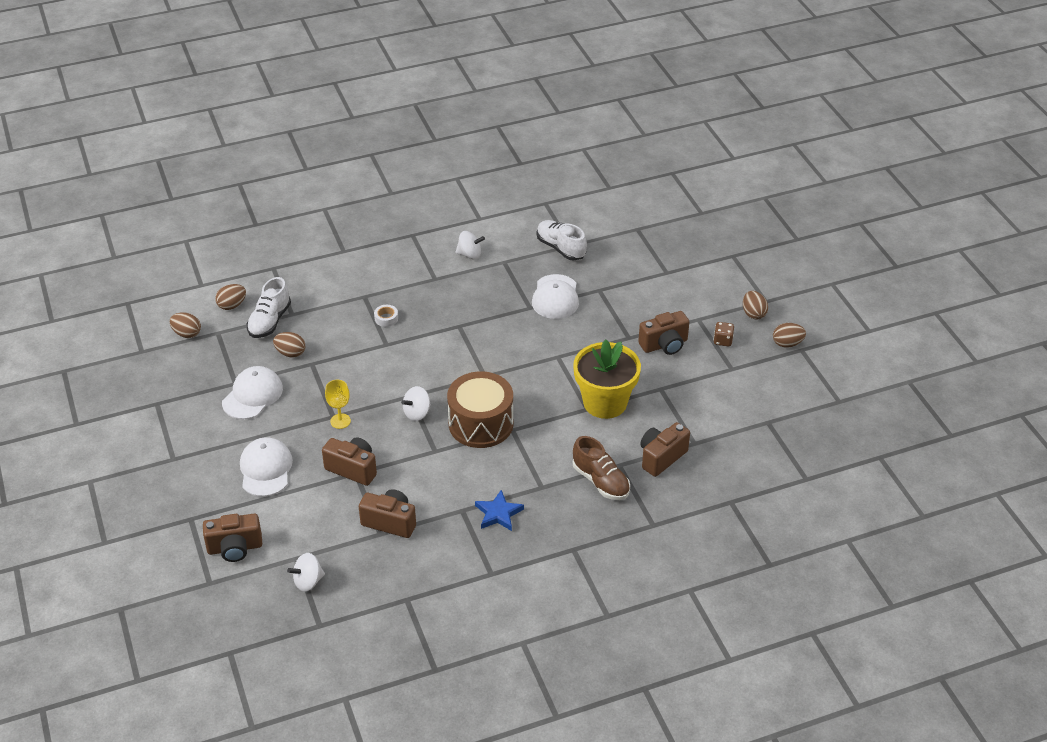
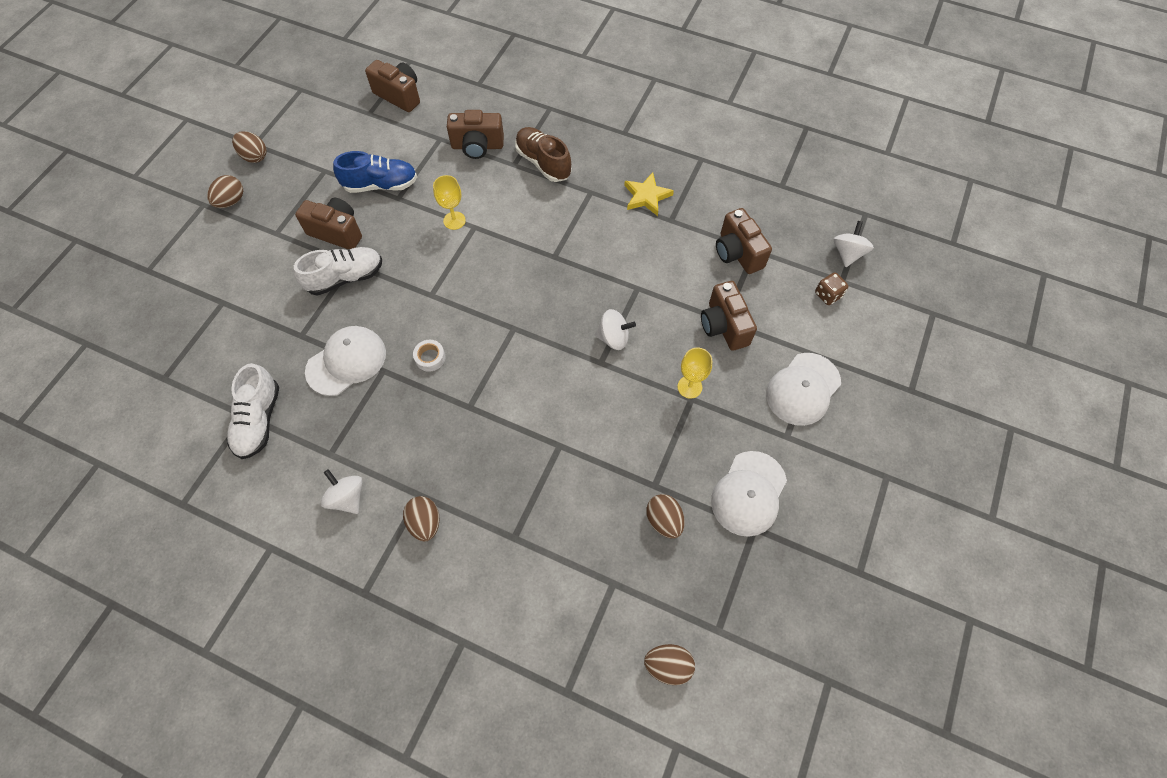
camera: 135 degrees left, 20 degrees up
brown egg [170,313,201,338] -> brown egg moved to [403,496,440,541]
brown camera [203,513,262,562] -> brown camera moved to [365,60,420,112]
white cap [222,366,283,419] -> white cap turned 45 degrees counterclockwise [711,451,787,537]
white shoe [247,277,291,338] -> white shoe moved to [294,247,382,295]
white spinning top [287,553,325,592] -> white spinning top turned 90 degrees counterclockwise [833,221,874,267]
white tape [374,305,398,327] -> white tape moved to [413,340,445,372]
brown drum [447,371,513,448] -> none
blue star [475,490,524,531] -> yellow star [624,172,674,216]
yellow flower pot [573,340,641,419] -> yellow goblet [433,175,466,230]
brown shoe [573,436,630,500] -> brown shoe turned 45 degrees counterclockwise [515,127,572,182]
brown dice [713,322,734,346] -> brown dice moved to [815,272,848,305]
none -> blue shoe [333,151,417,193]

